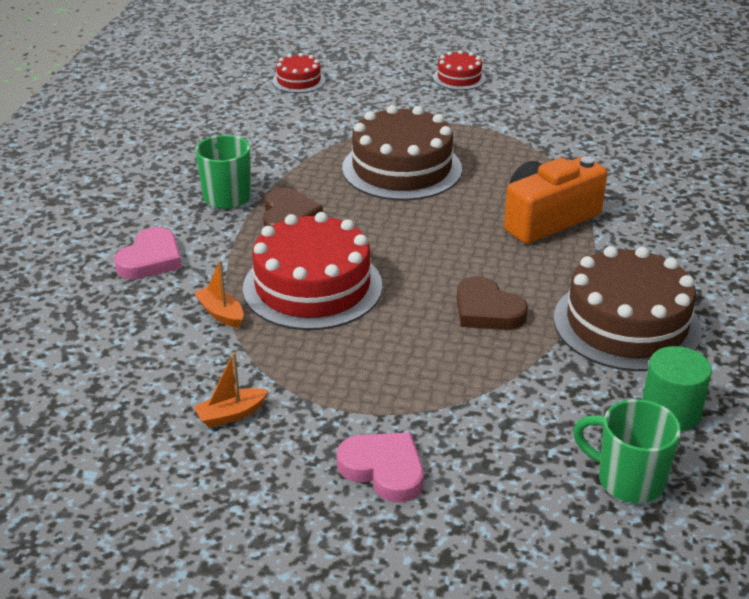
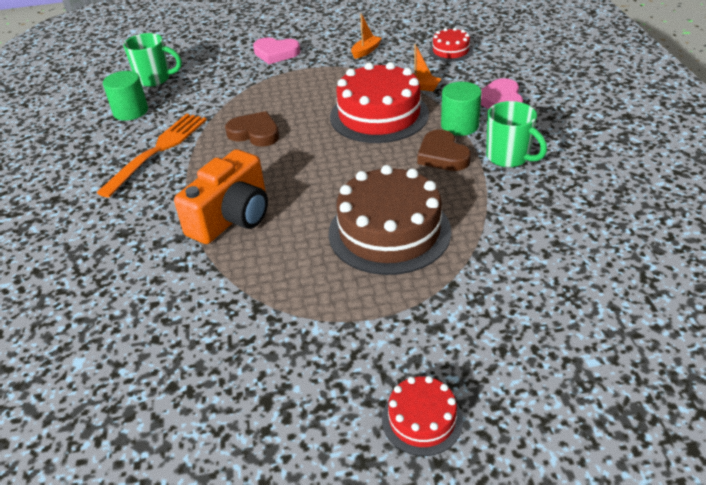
camera: 160 degrees right, 5 degrees up
red cake [272,53,325,93] -> red cake moved to [429,28,473,62]
brown cake [554,246,702,371] -> orange fork [97,114,207,198]
none -> green cylinder [441,82,482,136]

